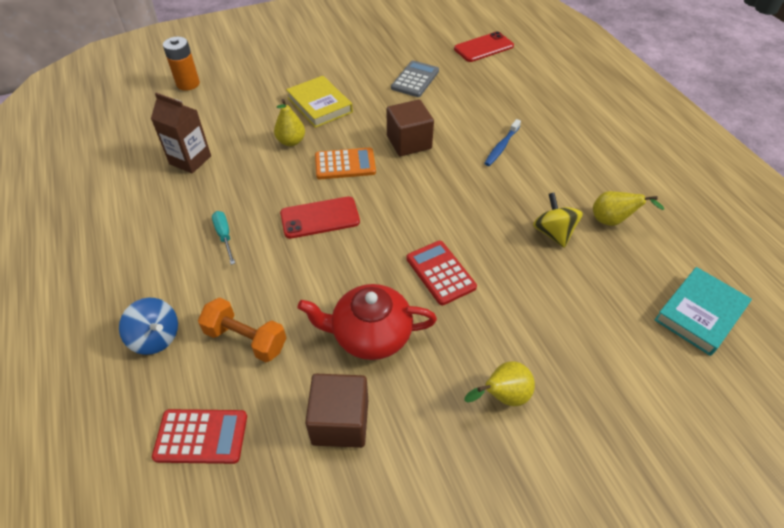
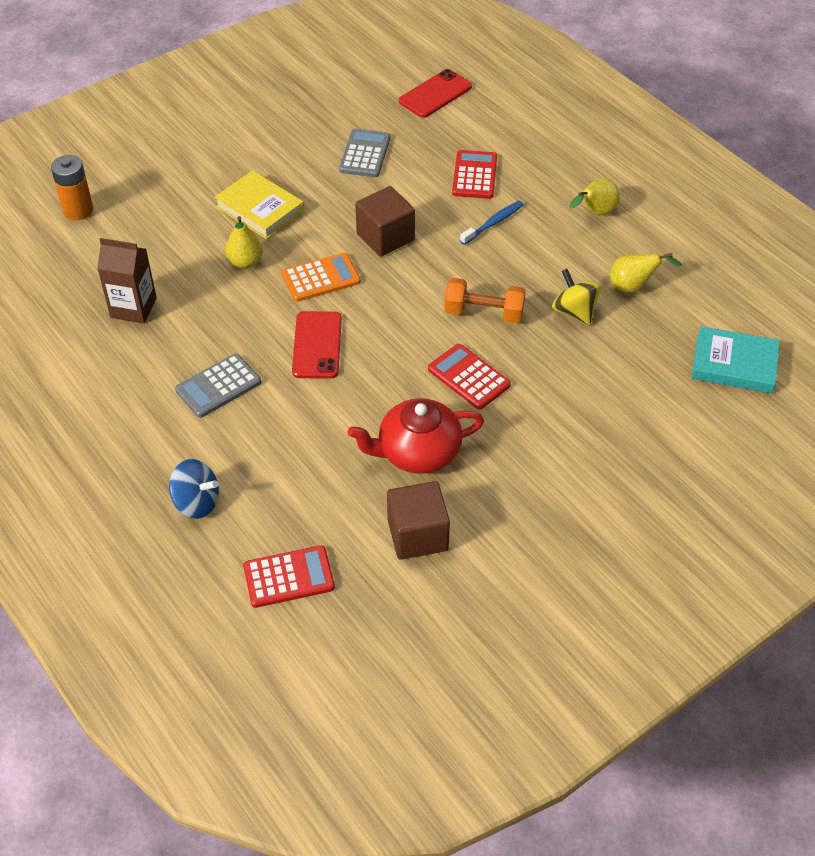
camera: 15 degrees left, 0 degrees up
orange dumbbell [198,298,286,362] -> orange dumbbell moved to [444,278,526,323]
turquoise screwdriver [212,211,235,265] -> grey calculator [175,354,261,418]
red phone [280,196,360,239] -> red phone turned 60 degrees counterclockwise [292,311,342,379]
yellow pear [464,361,535,406] -> yellow pear moved to [570,179,620,215]
blue toothbrush [484,119,521,166] -> blue toothbrush turned 150 degrees counterclockwise [460,201,524,245]
turquoise book [654,267,752,356] -> turquoise book turned 75 degrees clockwise [691,326,780,394]
none -> red calculator [452,150,497,199]

